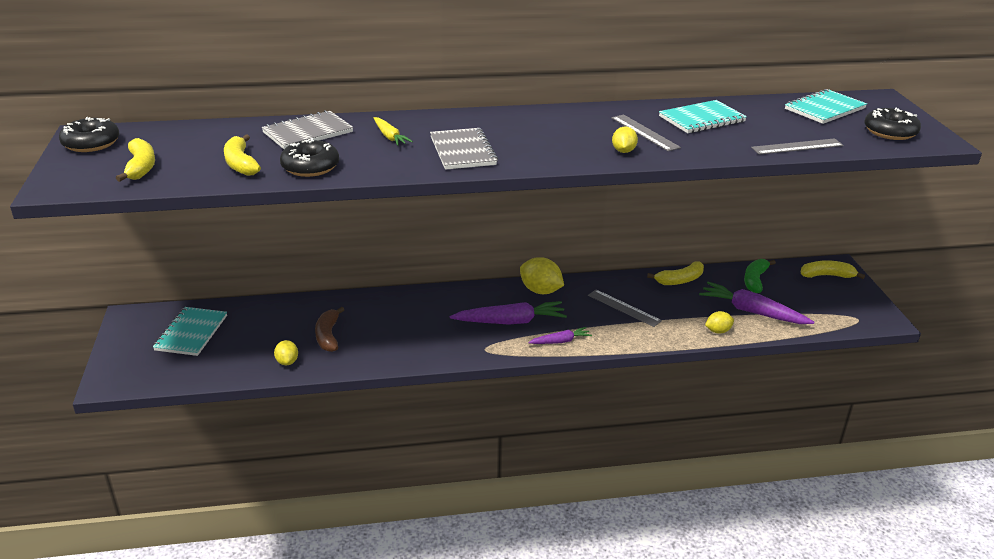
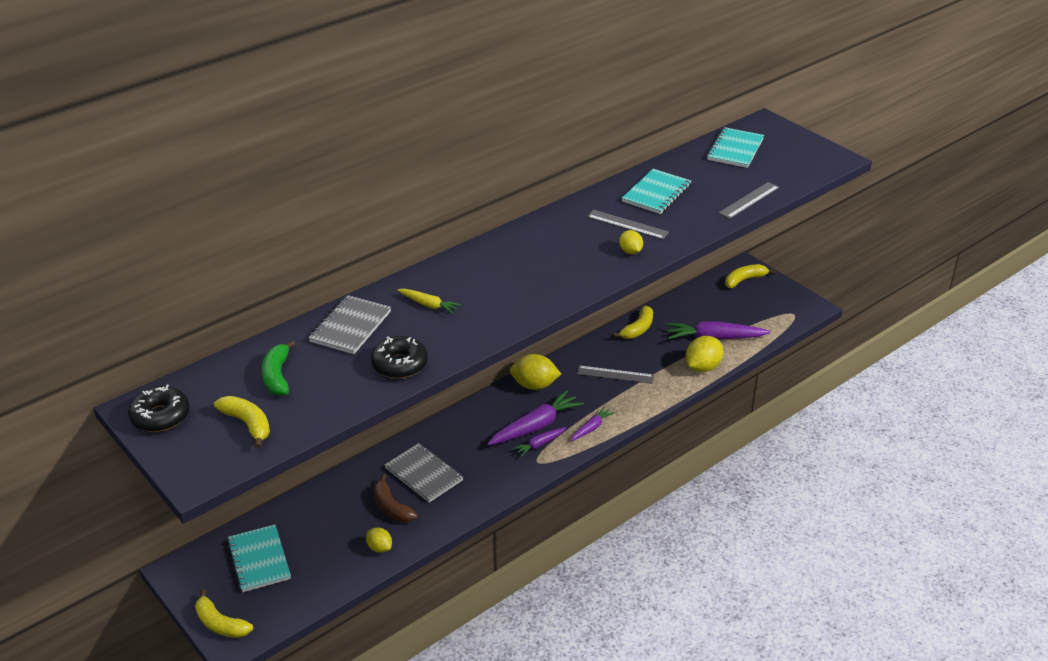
camera: 30 degrees left, 5 degrees up
yellow banana [224,134,261,176] -> yellow banana moved to [195,589,253,638]
grey notebook [430,128,498,170] -> grey notebook moved to [385,443,463,503]
yellow lemon [705,311,734,334] -> yellow lemon [686,336,723,372], size x1.74
green banana [744,259,776,293] -> green banana moved to [262,340,295,396]
black donut [864,108,921,140] -> none
none -> purple carrot [512,427,566,457]

